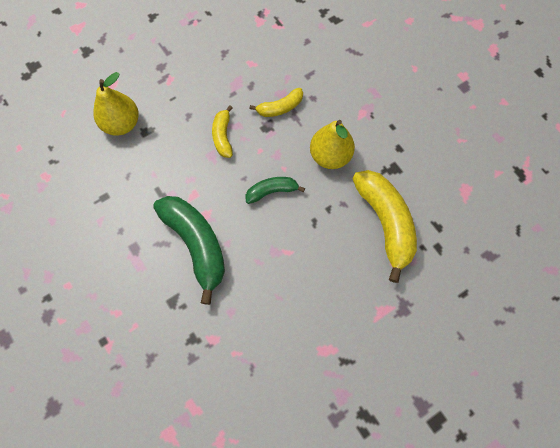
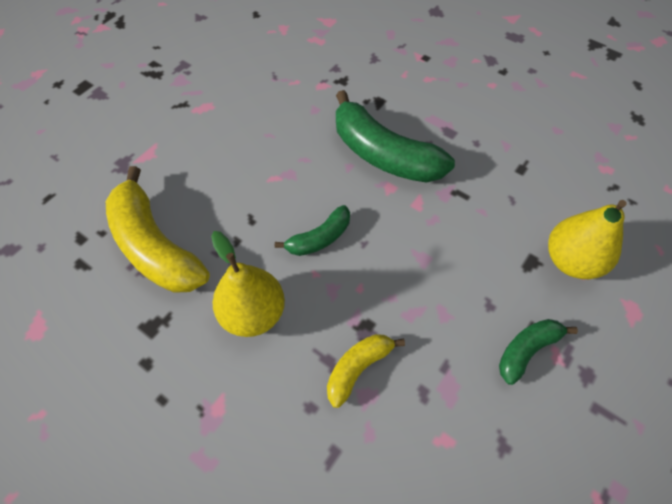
camera: 160 degrees right, 10 degrees down
yellow banana [212,105,233,158] -> none
none -> green banana [499,319,578,385]

